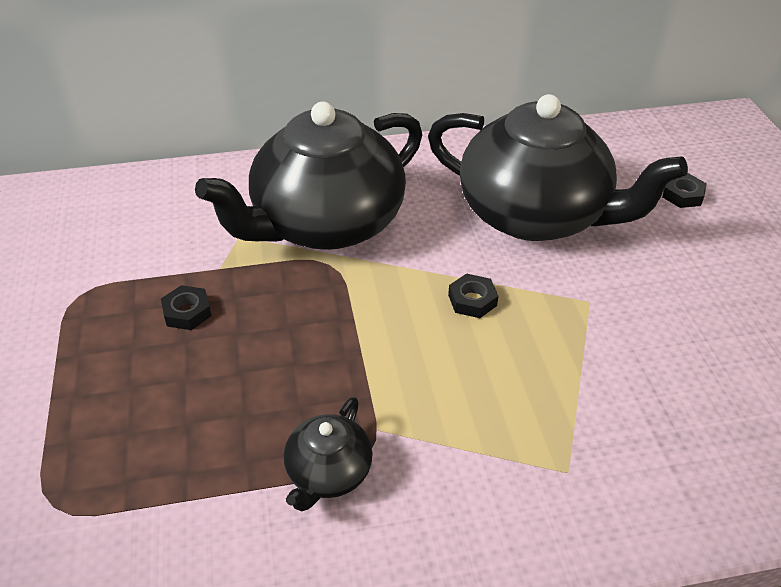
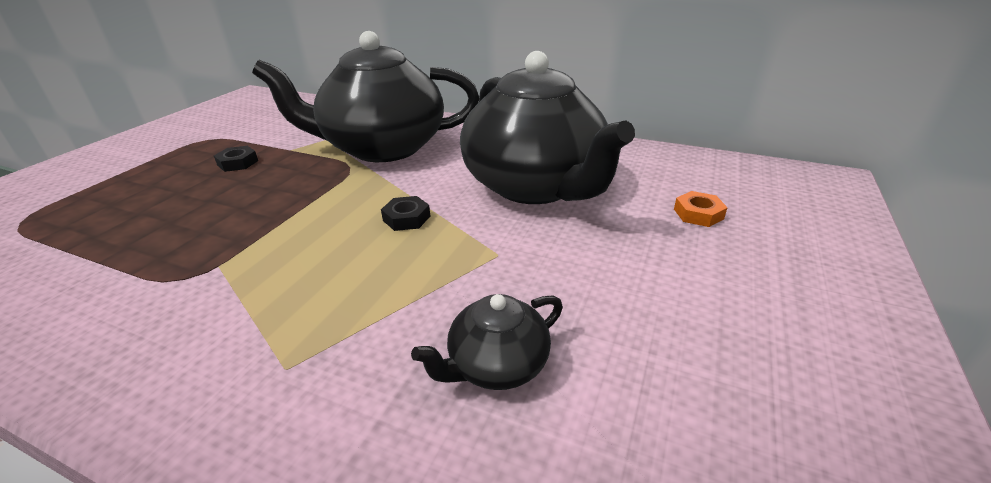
camera: 35 degrees right, 10 degrees down
black teapot [284,397,373,511] -> black teapot moved to [411,294,563,390]
black nut [662,173,707,208] -> orange nut [674,191,728,227]

